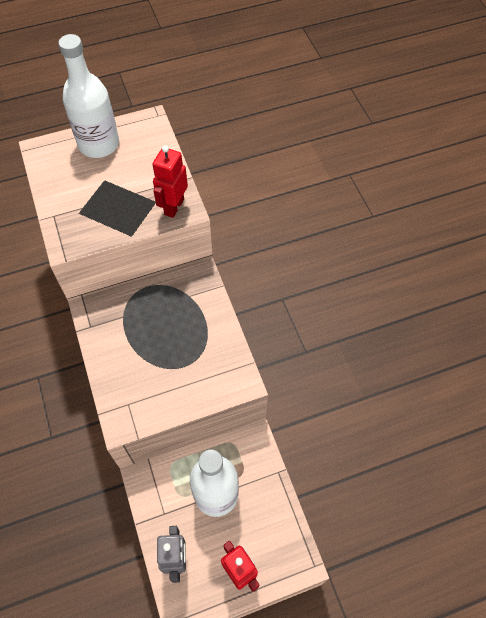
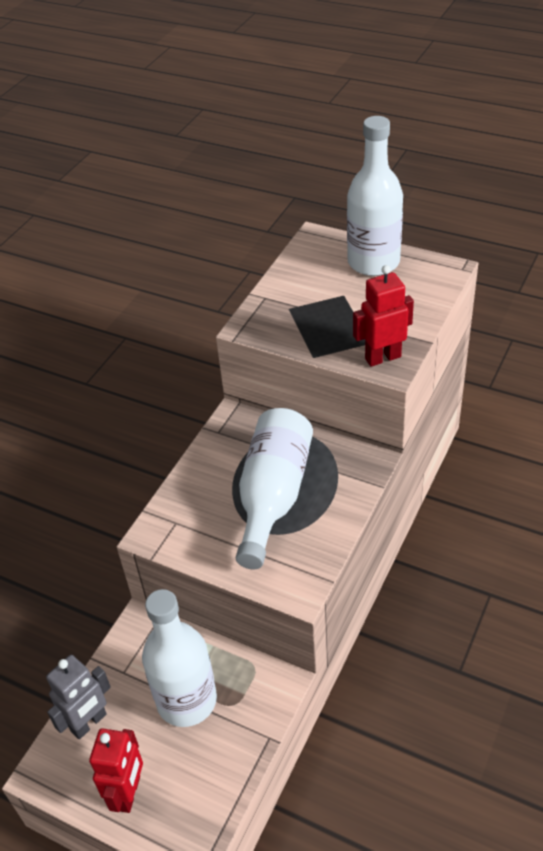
camera: 50 degrees right, 15 degrees down
none -> white bottle [236,408,313,569]

